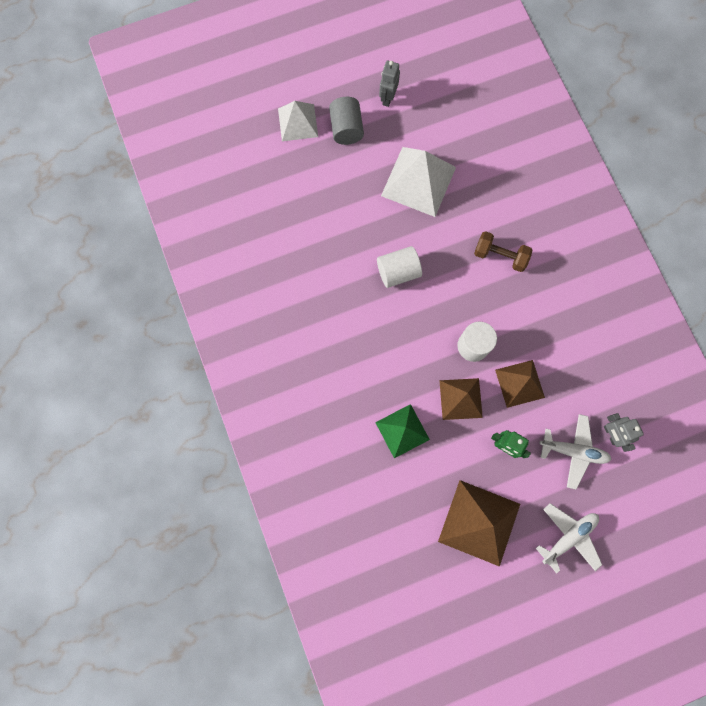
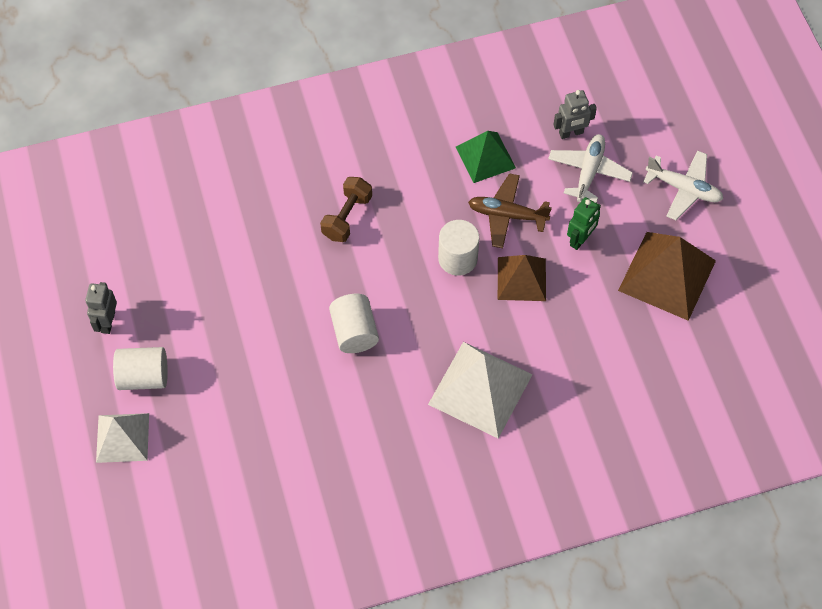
camera: 85 degrees left, 15 degrees down
grey cylinder [329,97,364,145] -> white cylinder [113,347,168,390]
green pyramid [375,404,430,458] -> green pyramid moved to [456,131,516,183]
grey robot [379,61,400,107] -> grey robot turned 75 degrees clockwise [85,282,117,334]
white pyramid [381,147,456,217] -> white pyramid moved to [428,342,533,439]
brown pyramid [495,360,545,408] -> brown plane [468,173,552,248]
white plane [536,503,602,573] -> white plane turned 150 degrees clockwise [643,150,723,220]

